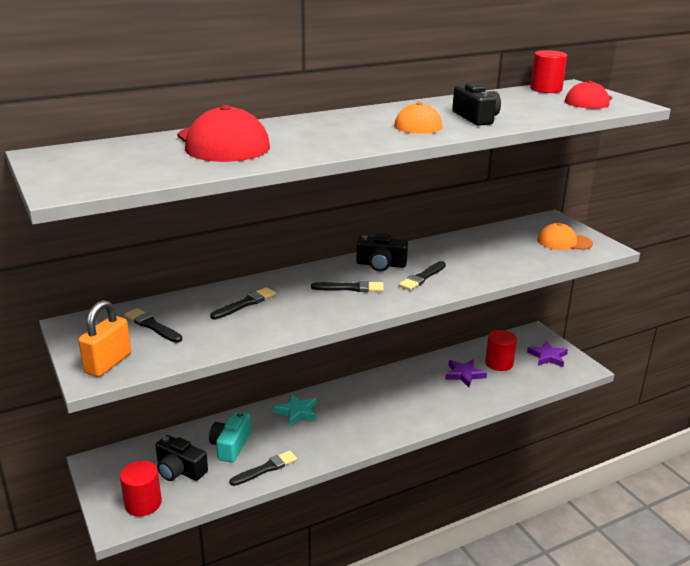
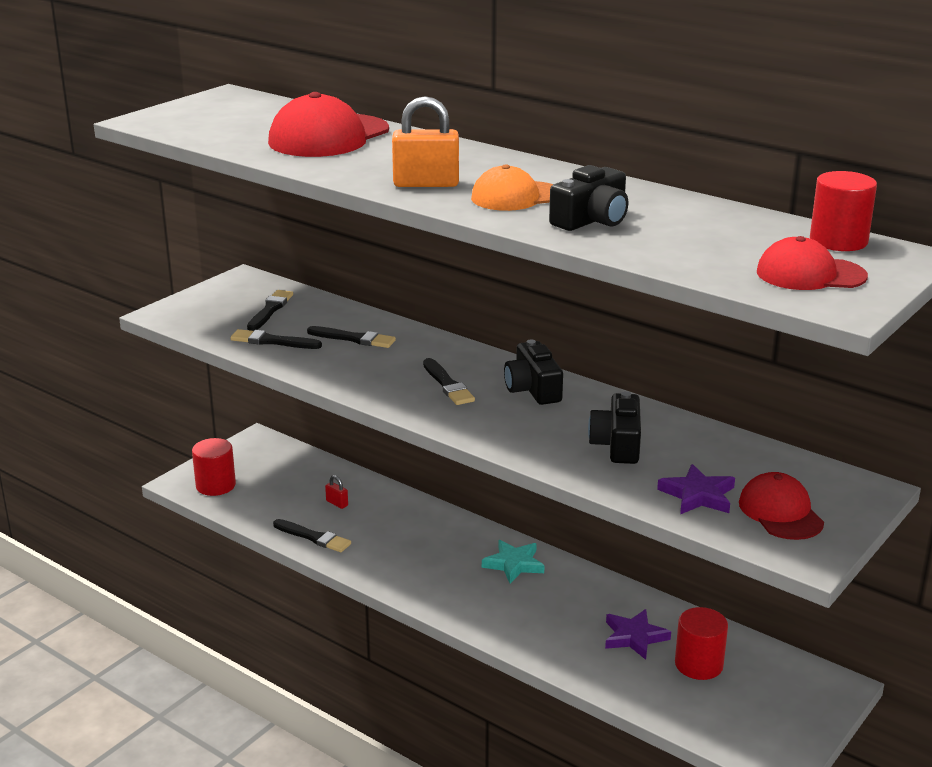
camera: 65 degrees right, 0 degrees up
orange padlock [78,300,131,377] -> orange padlock moved to [392,96,459,187]
black camera [155,435,208,481] -> black camera moved to [588,391,641,464]
turquoise camera [209,411,251,463] -> red padlock [325,475,348,509]
turquoise star [274,394,317,426] -> turquoise star moved to [482,540,544,583]
black brush [399,261,446,290] -> black brush moved to [231,329,322,349]
purple star [527,341,568,367] -> purple star moved to [657,464,735,514]
orange cap [537,223,593,250] -> red cap [739,472,824,540]

